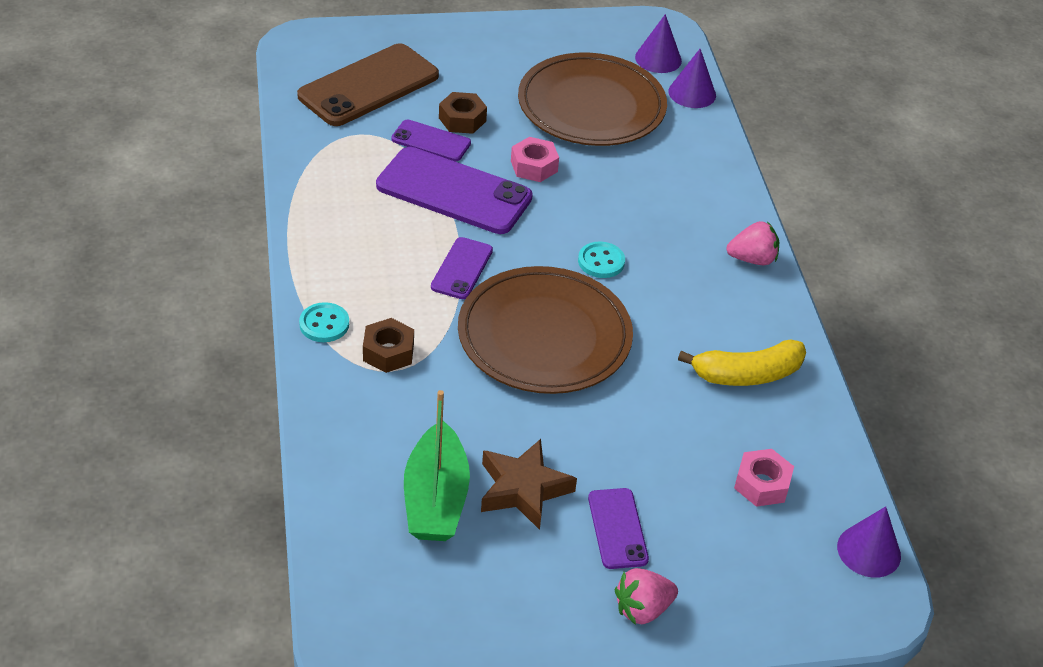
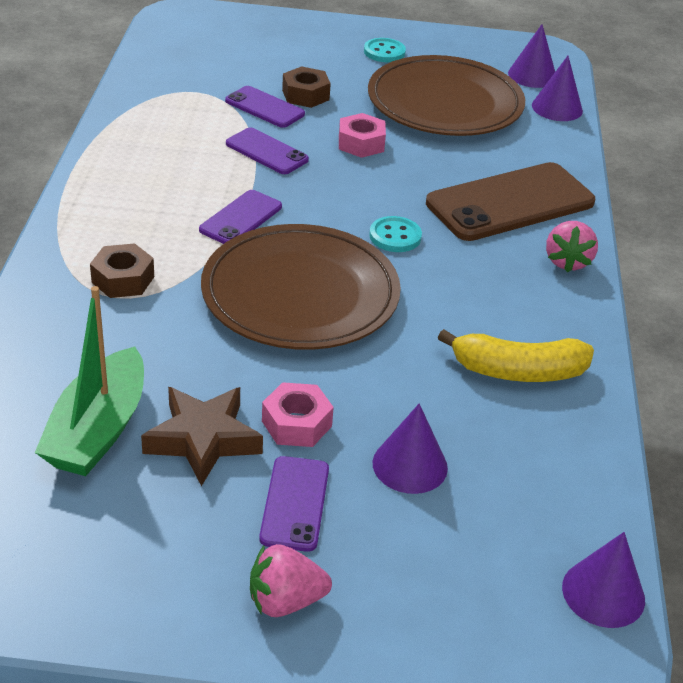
camera: 15 degrees right, 5 degrees down
brown phone [297,43,439,126] -> brown phone moved to [426,162,595,241]
turquoise button [299,302,349,342] -> turquoise button moved to [364,38,406,62]
purple phone [376,147,533,234] -> purple phone [226,128,309,174], size x0.53
pink strawberry [727,221,779,265] -> pink strawberry turned 90 degrees clockwise [546,221,598,273]
pink nut [734,449,794,507] -> pink nut moved to [262,382,334,447]
none -> purple cone [373,404,448,494]

